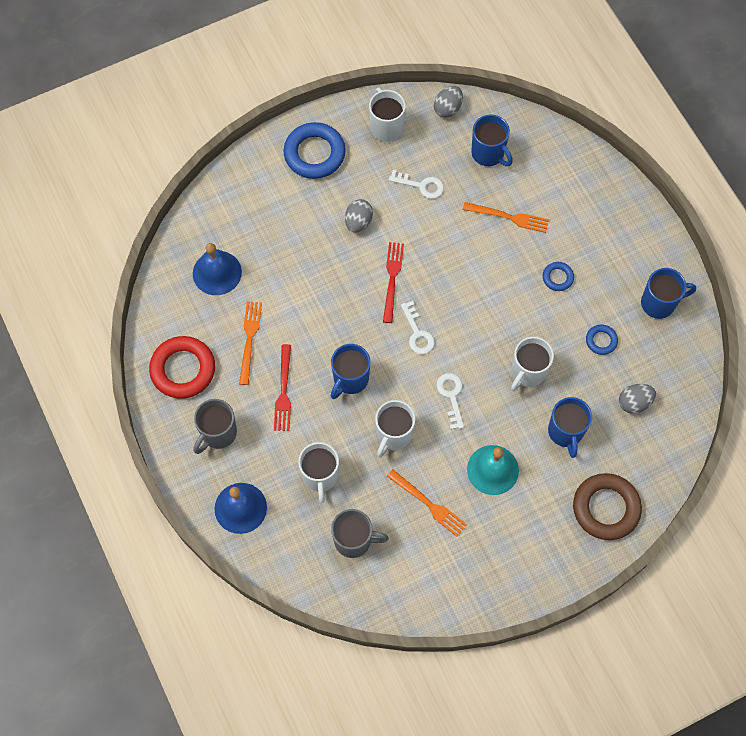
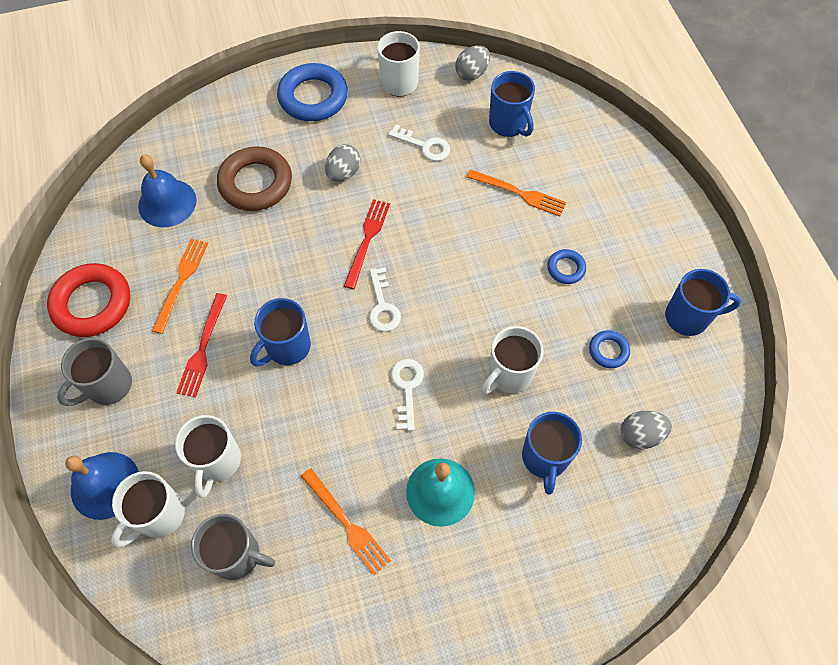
camera: 10 degrees right, 5 degrees down
white mug [375,400,415,457] -> white mug moved to [111,471,185,547]
brown ring [573,473,642,540] -> brown ring moved to [217,146,292,211]

